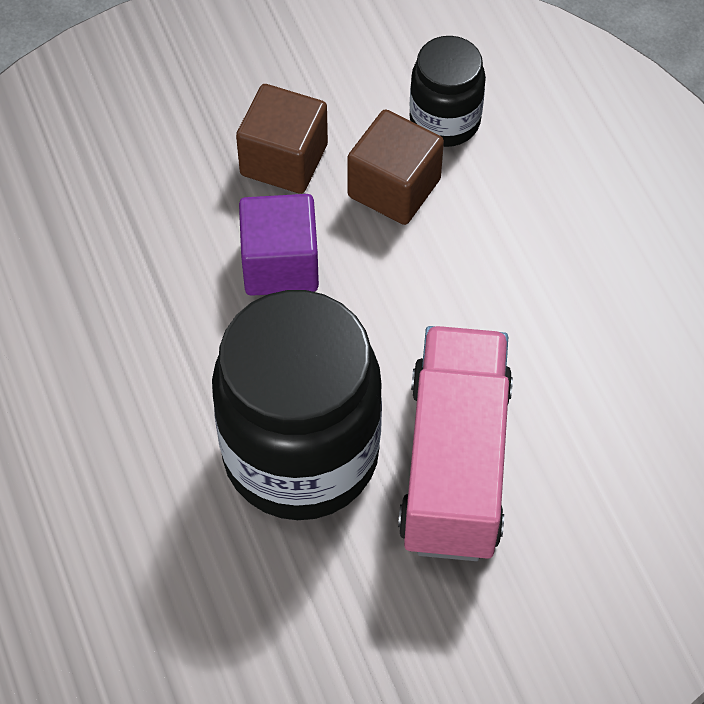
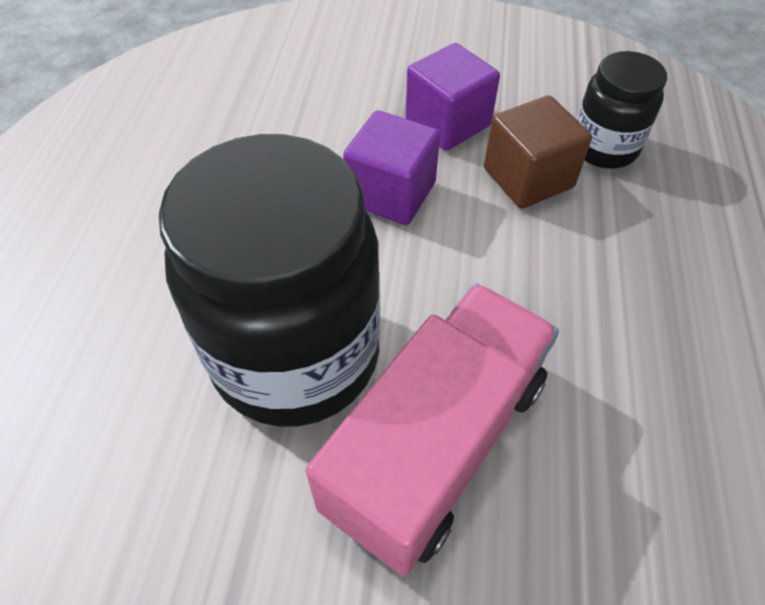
camera: 30 degrees right, 5 degrees down
brown cube [236,84,328,194] -> purple cube [405,43,500,151]

